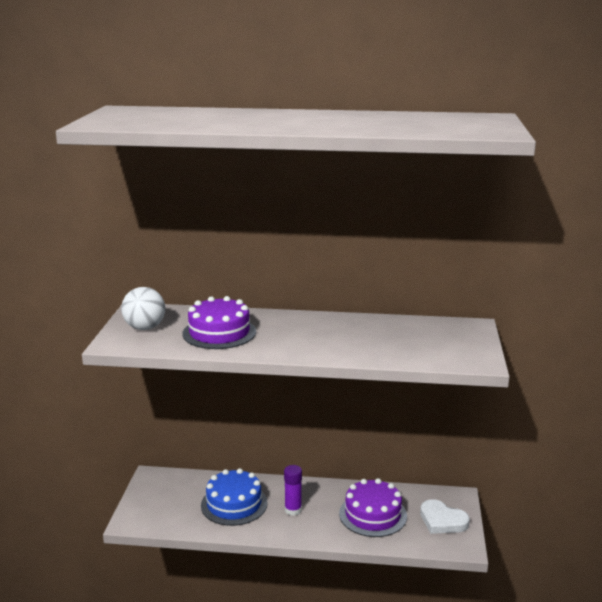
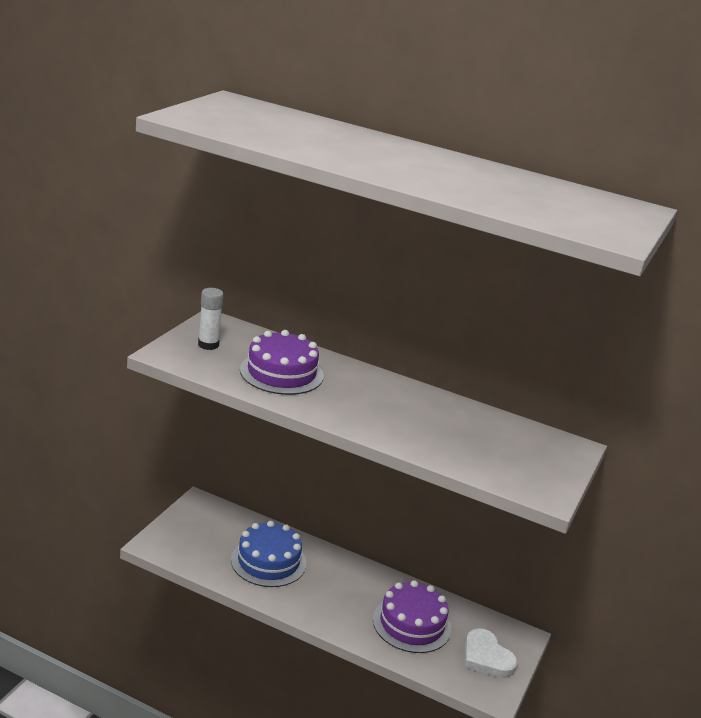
camera: 15 degrees right, 5 degrees up
white ball [121,287,165,330] -> white glue stick [198,288,224,350]
purple glue stick [284,465,302,516] -> none

